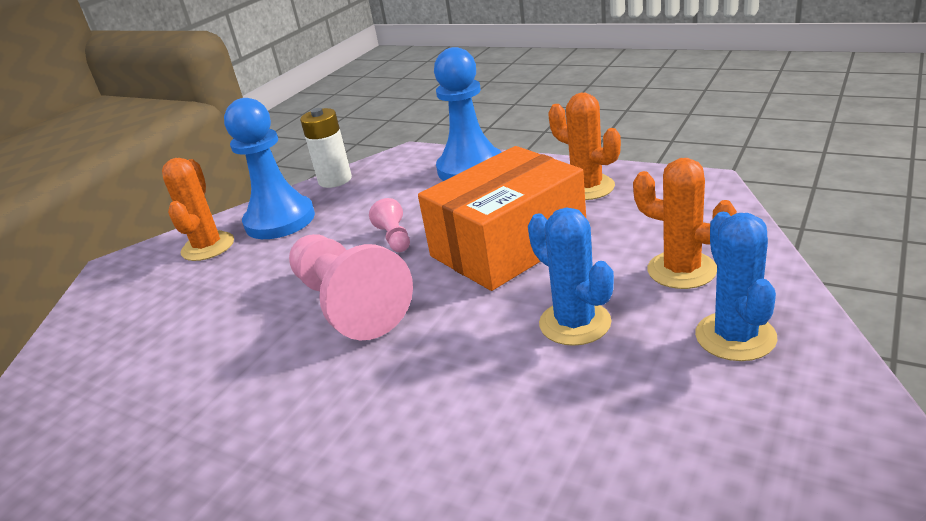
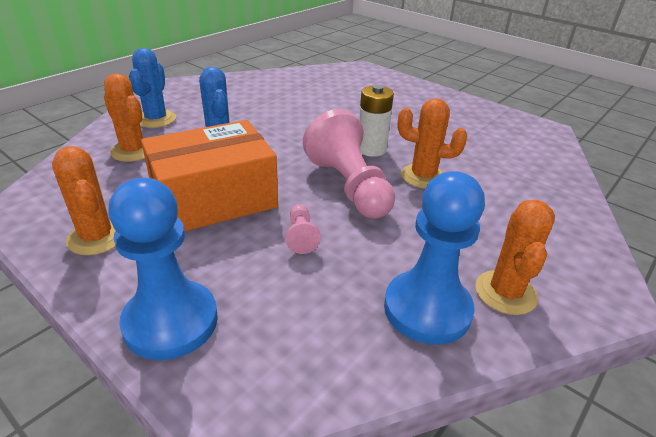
camera: 175 degrees left, 5 degrees up
white battery [300,108,352,188] -> white battery moved to [359,85,394,157]
none -> orange cactus [398,98,467,188]

